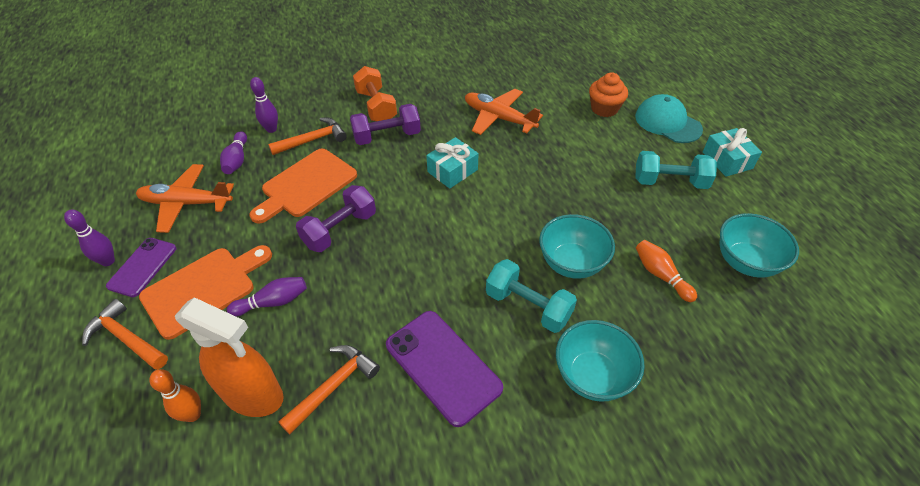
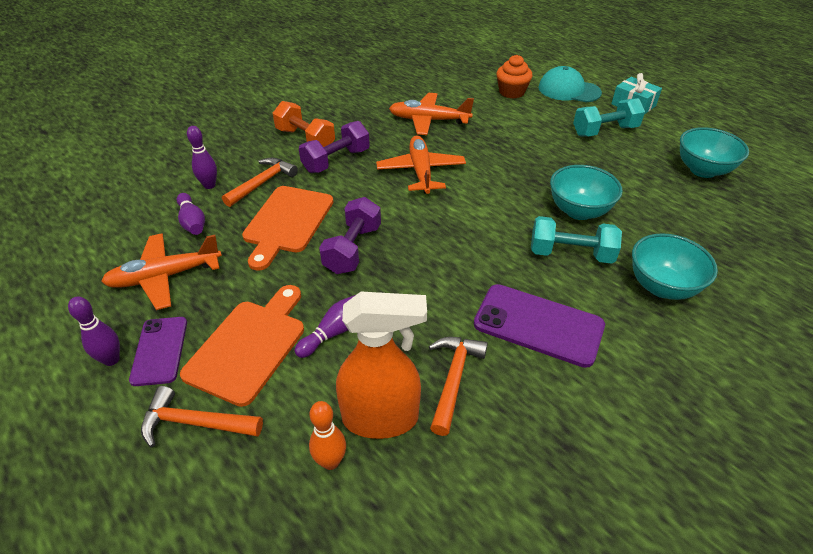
camera: 25 degrees left, 5 degrees down
turquoise gift [426,137,478,189] -> orange plane [376,135,466,194]
orange bowling pin [636,240,697,302] -> none

